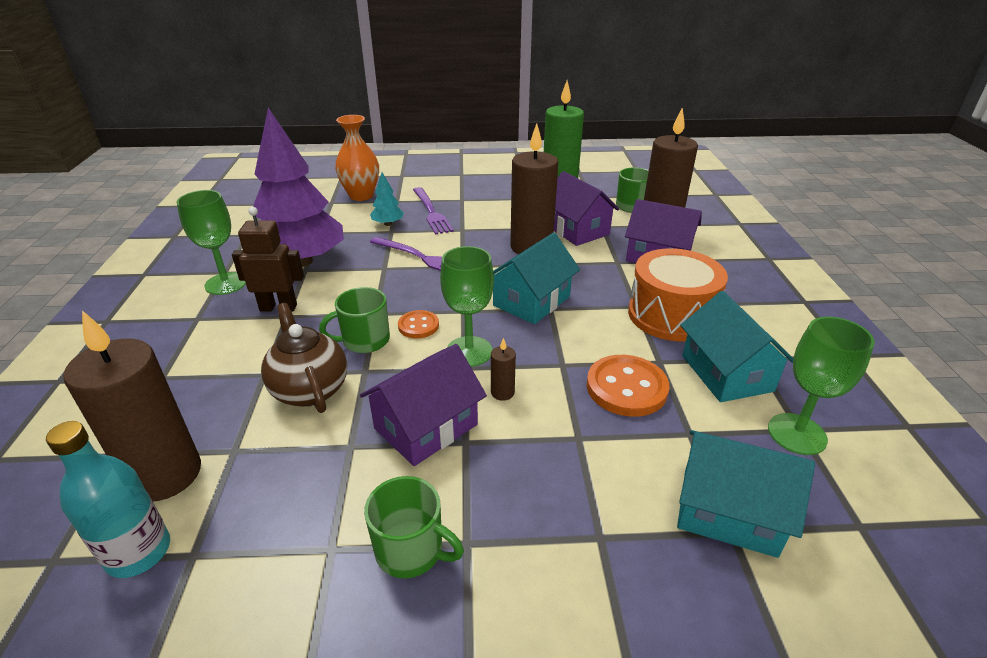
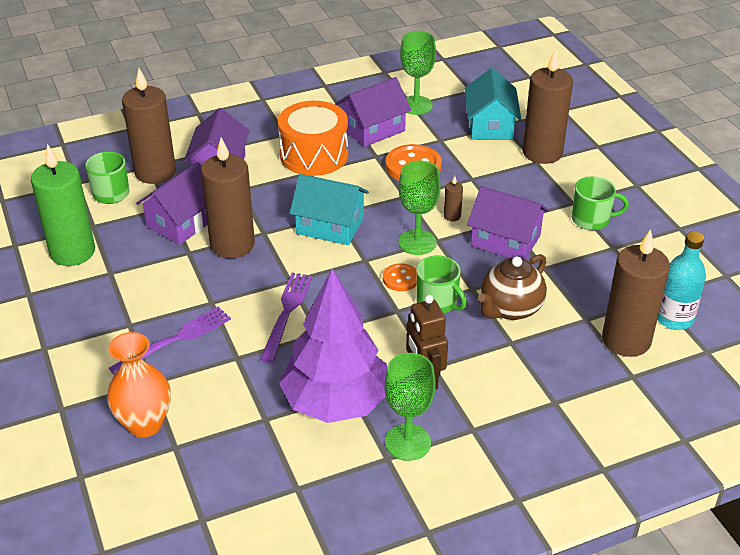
camera: 110 degrees left, 5 degrees up
green mug [364,476,464,578] -> green mug turned 90 degrees clockwise [572,177,629,230]
turquoise tree [370,172,404,226] -> none
turquoise house [680,291,794,402] -> purple house [335,77,411,147]
none -> brown candle [523,49,573,164]

